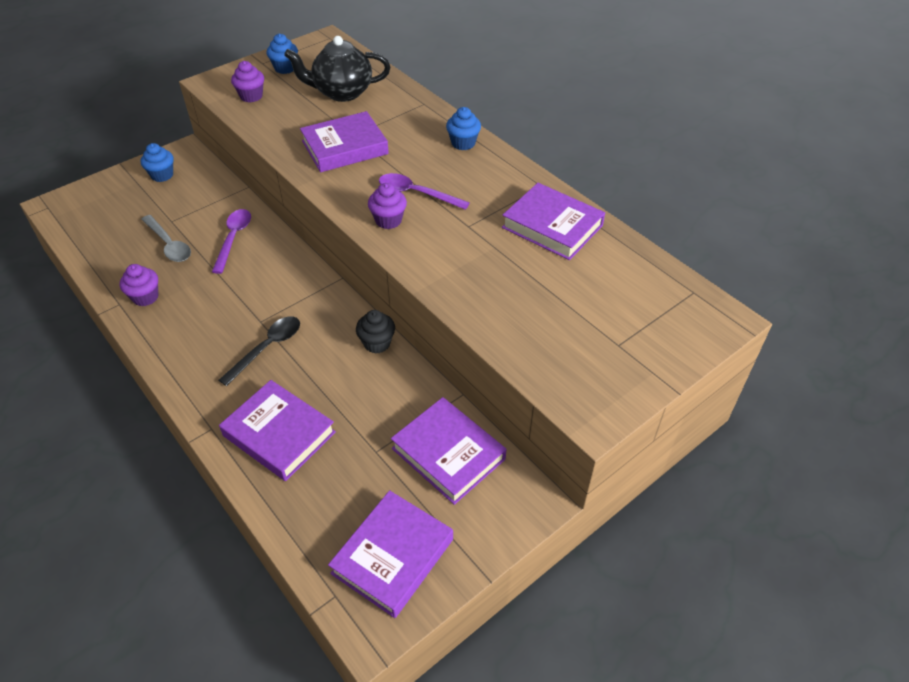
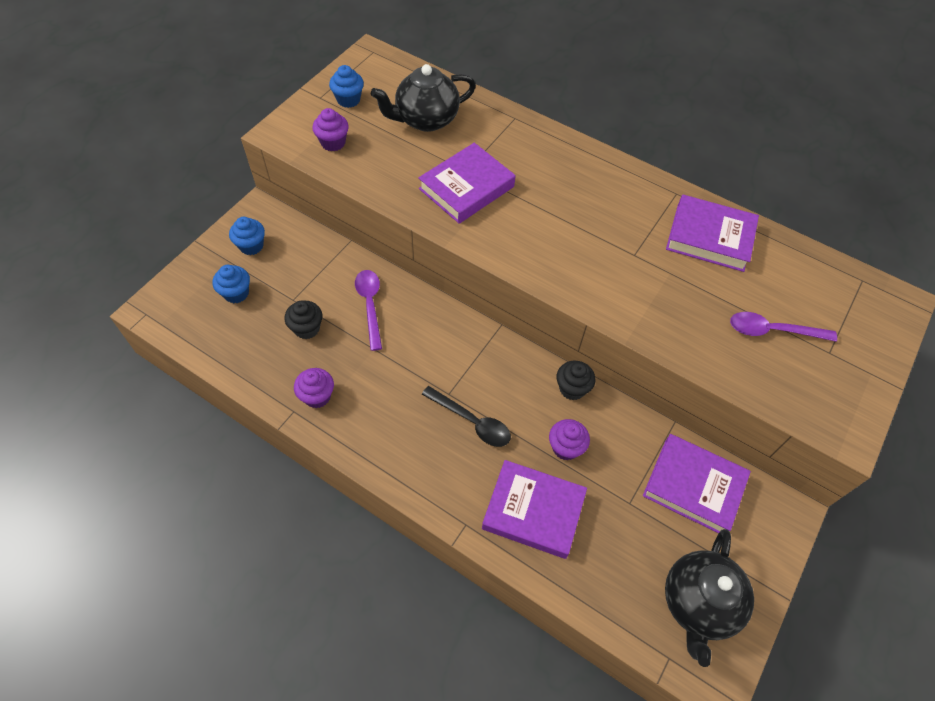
camera: 20 degrees left, 10 degrees up
grey spoon [141,215,191,262] -> black cupcake [285,301,322,339]
black spoon [219,316,300,386] -> black spoon turned 105 degrees clockwise [422,386,511,447]
purple book [328,490,453,618] -> black teapot [665,529,754,667]
purple cupcake [368,183,407,229] -> purple cupcake moved to [549,419,590,460]
purple spoon [379,173,470,210] -> purple spoon moved to [730,312,837,342]
blue cupcake [446,107,481,150] -> blue cupcake moved to [213,265,250,303]

